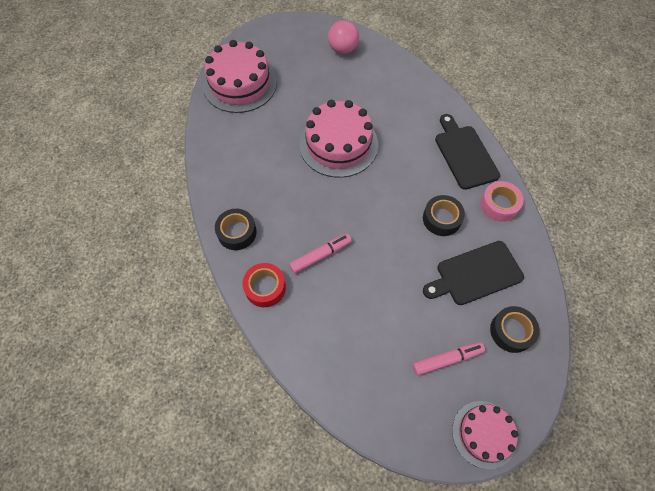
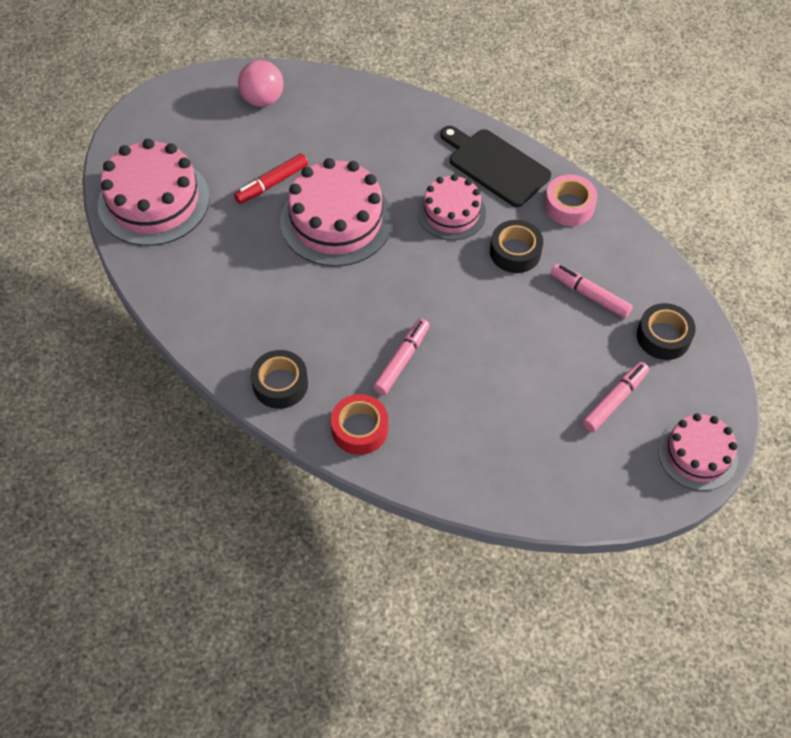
camera: 30 degrees left, 5 degrees down
black cutting board [423,241,524,305] -> pink marker [551,264,633,318]
none -> red marker [234,153,308,204]
none -> pink cake [417,174,486,240]

